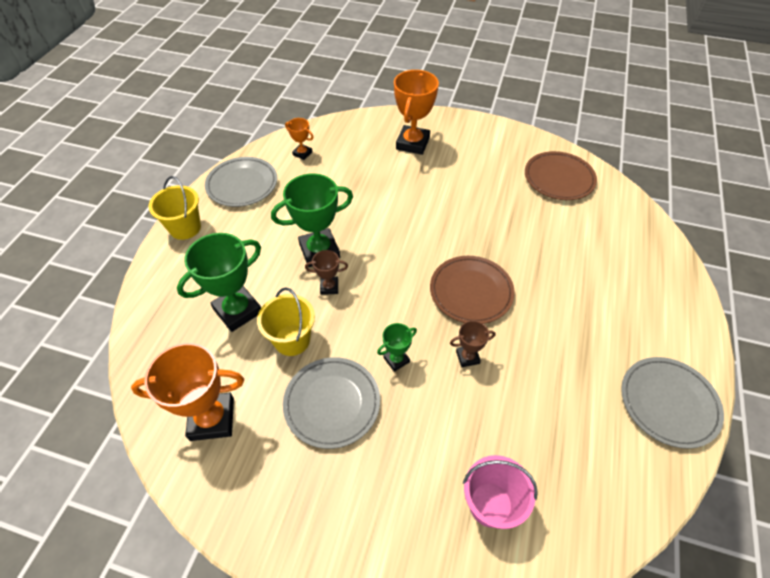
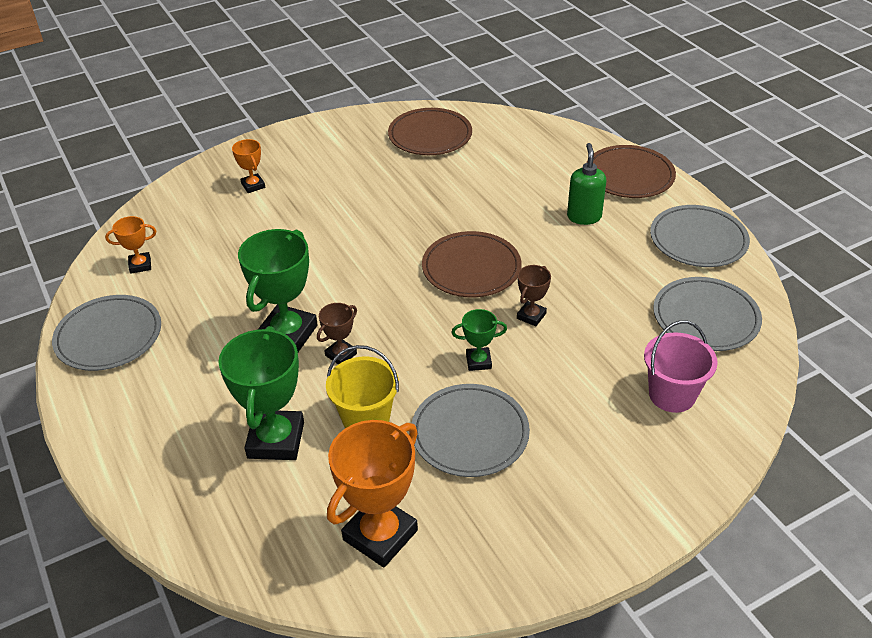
camera: 45 degrees left, 10 degrees down
yellow bucket [149,176,201,240] -> none
green trophy [377,323,417,372] -> green trophy turned 75 degrees clockwise [451,309,507,371]
orange trophy [394,70,439,155] -> orange trophy [232,139,265,193], size x0.50
none -> green soap dispenser [567,143,606,225]
none -> brown plate [586,145,676,198]
none -> grey plate [653,277,762,351]

